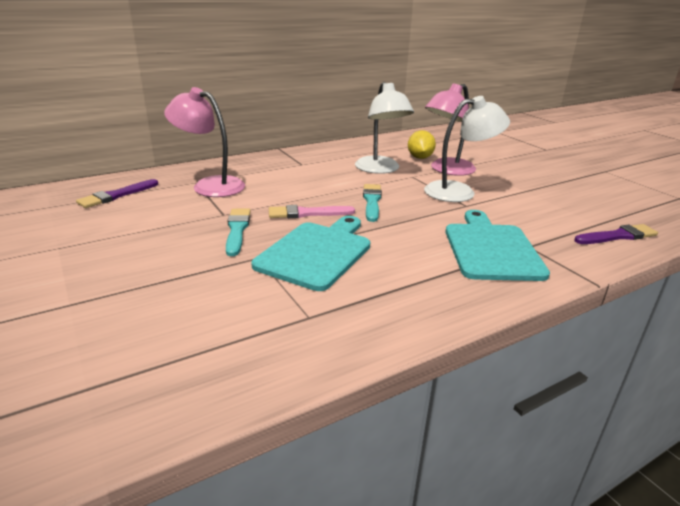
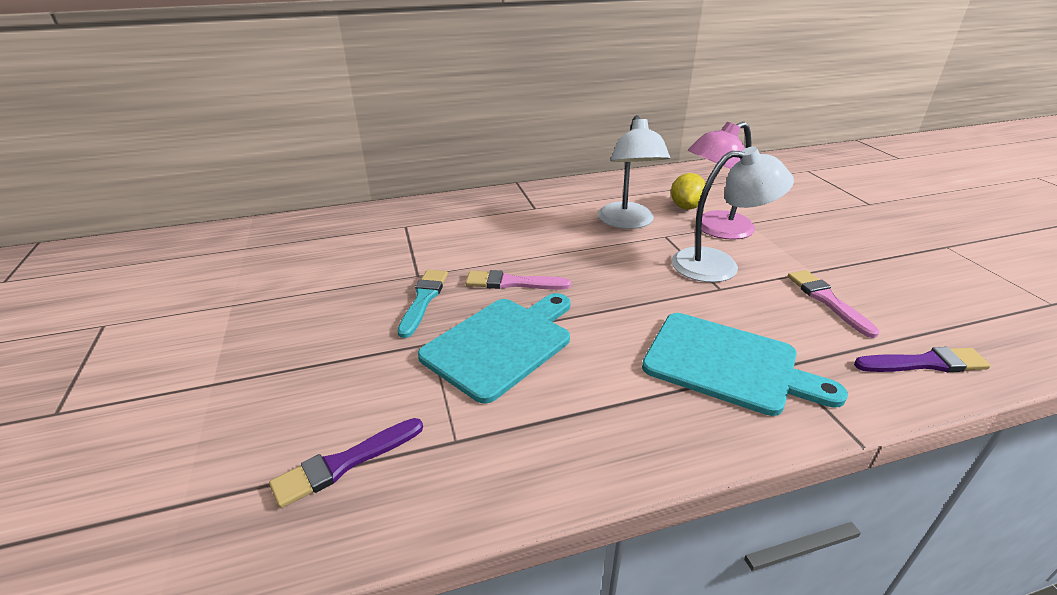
camera: 15 degrees right, 5 degrees up
purple brush [76,179,158,208] -> purple brush moved to [269,418,423,508]
pink lamp [164,87,245,197] -> none
turquoise brush [363,184,382,222] -> none
turquoise cutting board [445,210,550,281] -> turquoise cutting board turned 105 degrees clockwise [642,313,848,416]
none -> pink brush [788,270,879,338]

